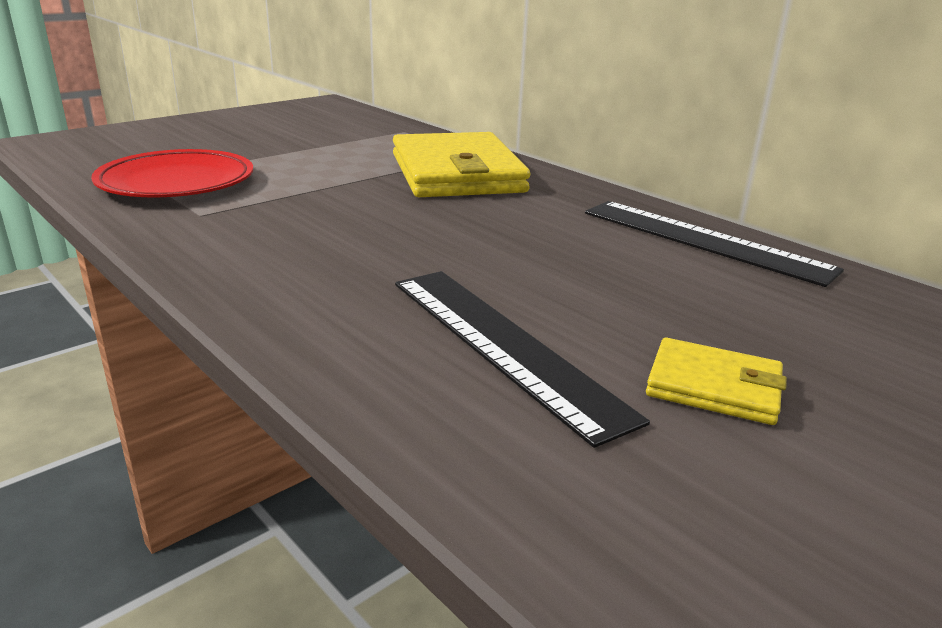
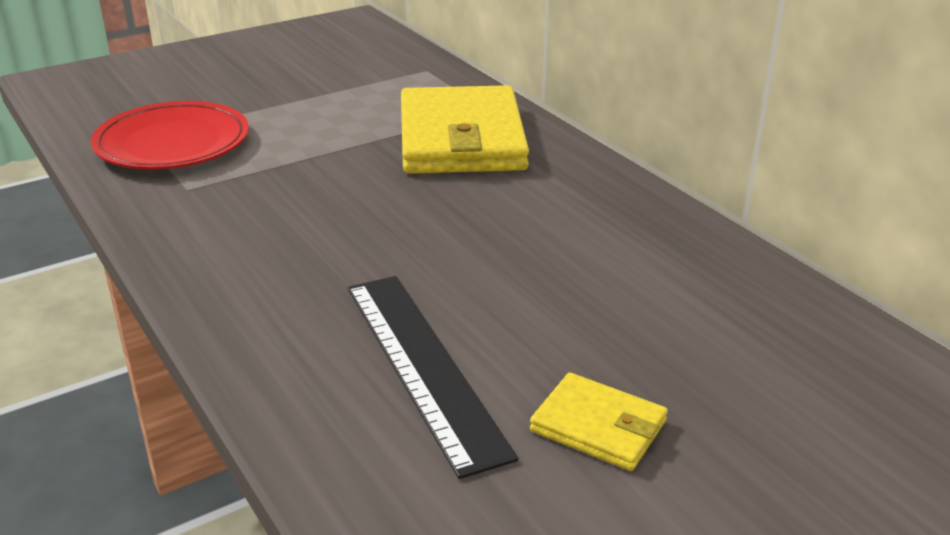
camera: 10 degrees right, 5 degrees up
black ruler [585,201,844,287] -> none

